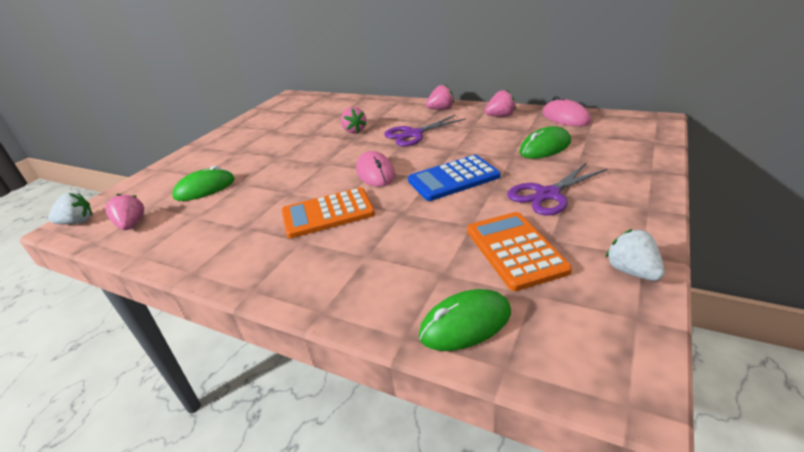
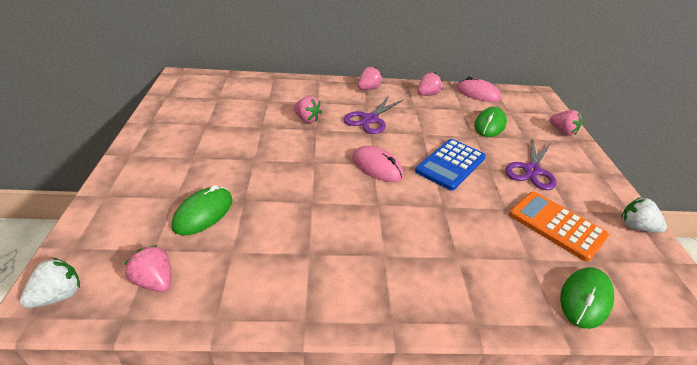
camera: 35 degrees left, 5 degrees up
orange calculator [281,187,375,238] -> none
none -> pink strawberry [550,110,582,136]

